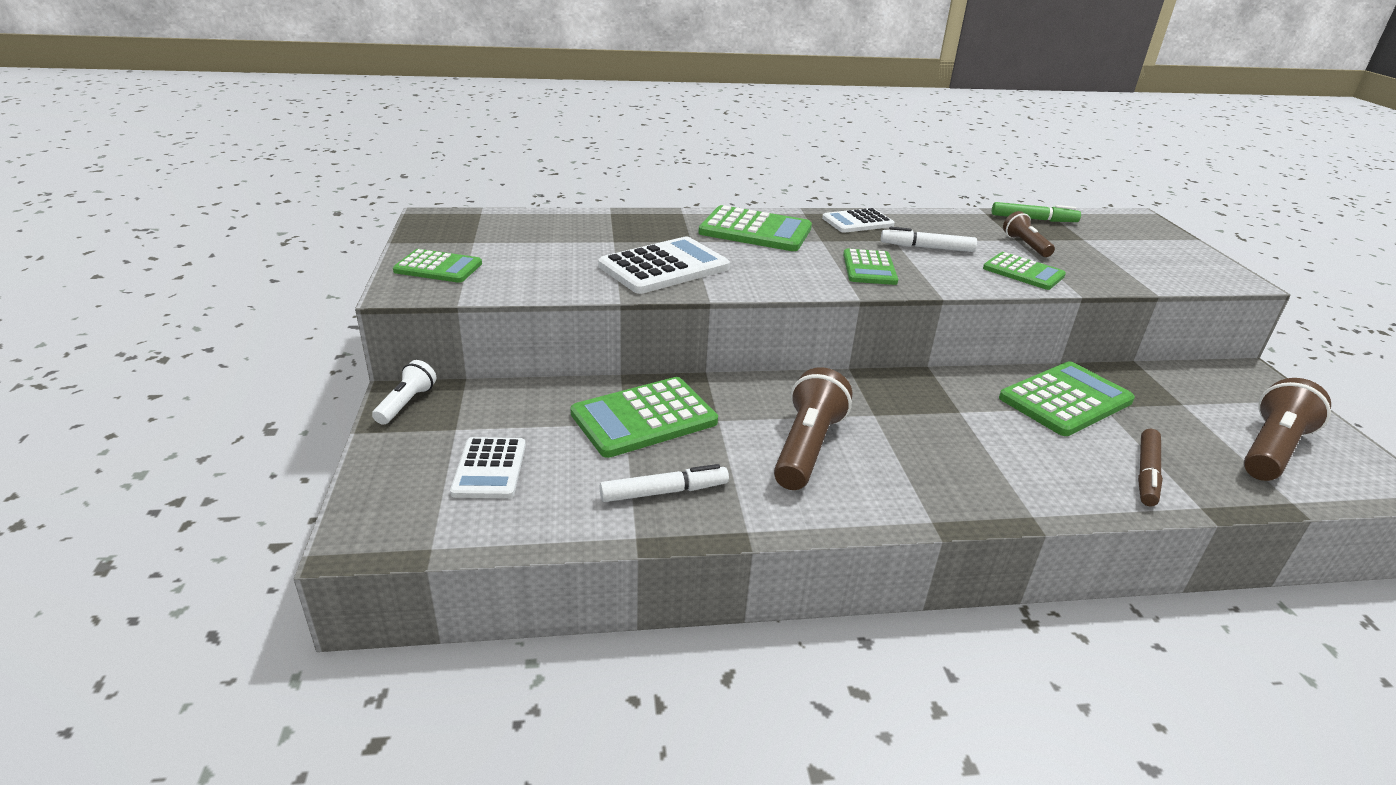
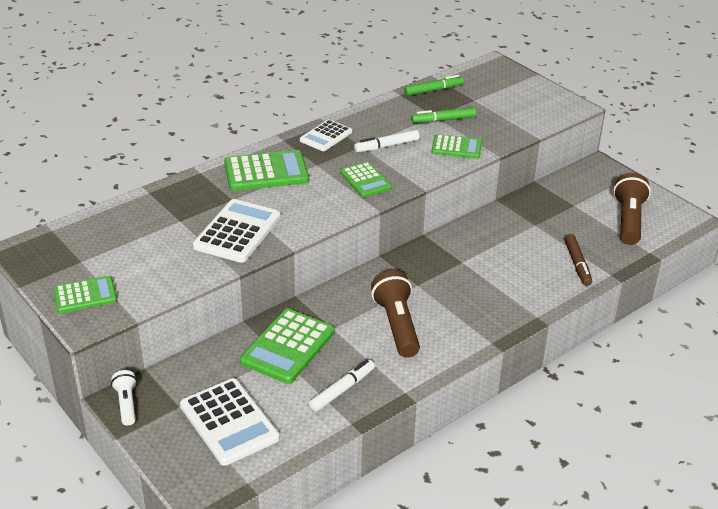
camera: 30 degrees left, 5 degrees up
white calculator [450,437,526,498] -> white calculator [180,378,280,466], size x1.58
green calculator [999,362,1135,436] -> none
brown flashlight [1003,211,1055,257] -> green marker [411,107,476,123]

